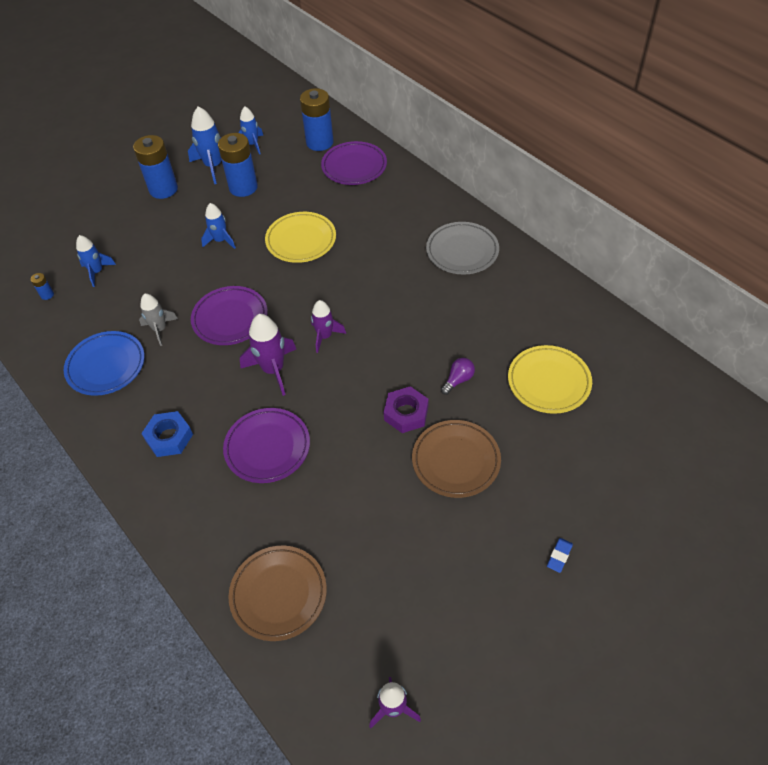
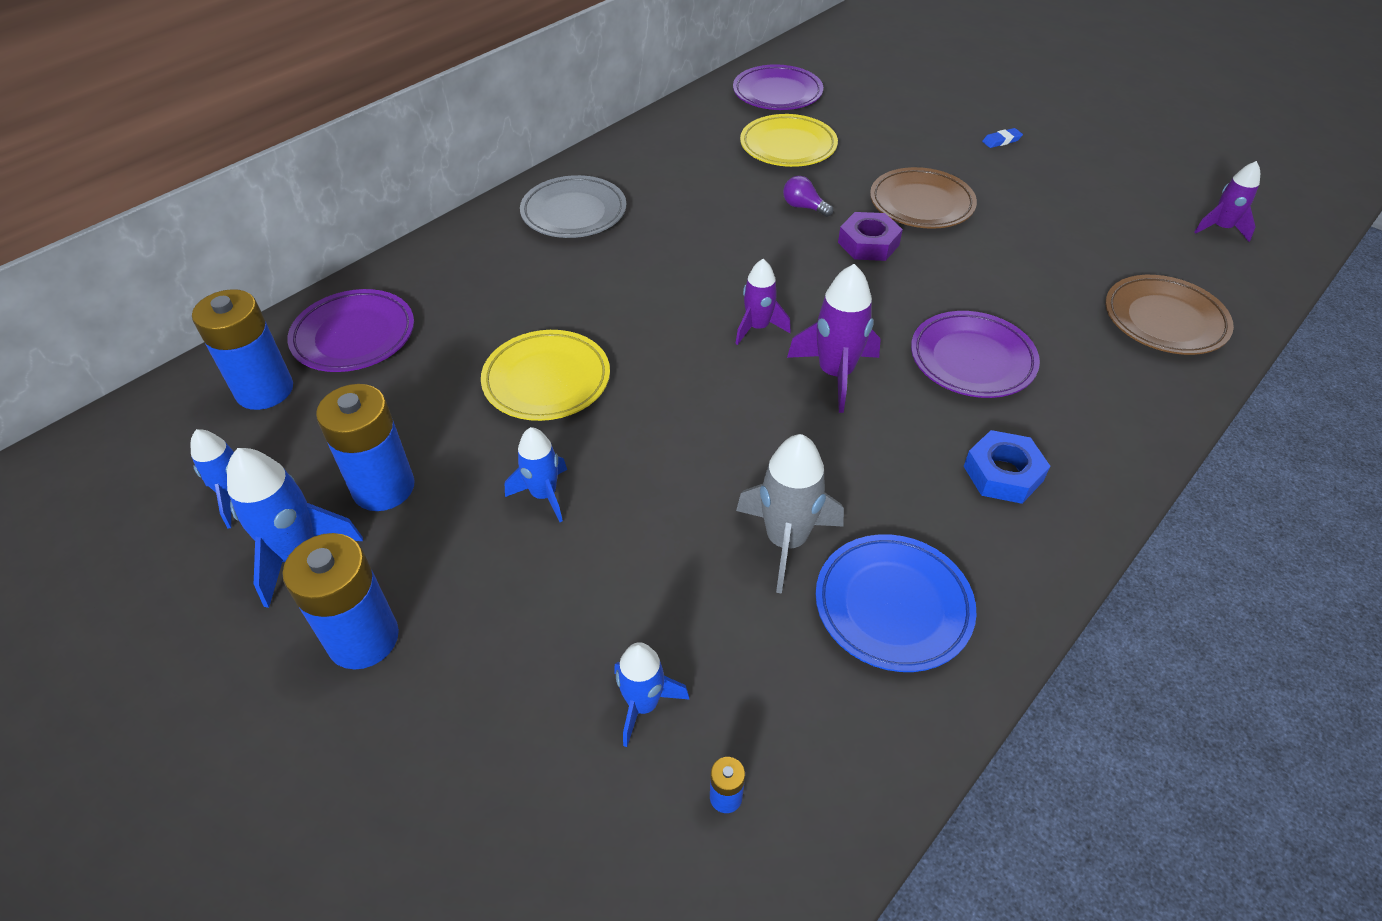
camera: 100 degrees left, 5 degrees down
grey rocket [139,293,178,346] -> grey rocket [736,434,844,594], size x1.53
purple plate [191,286,268,345] -> purple plate moved to [733,64,823,110]
blue eraser [547,538,573,573] -> blue eraser turned 45 degrees counterclockwise [982,128,1023,148]

